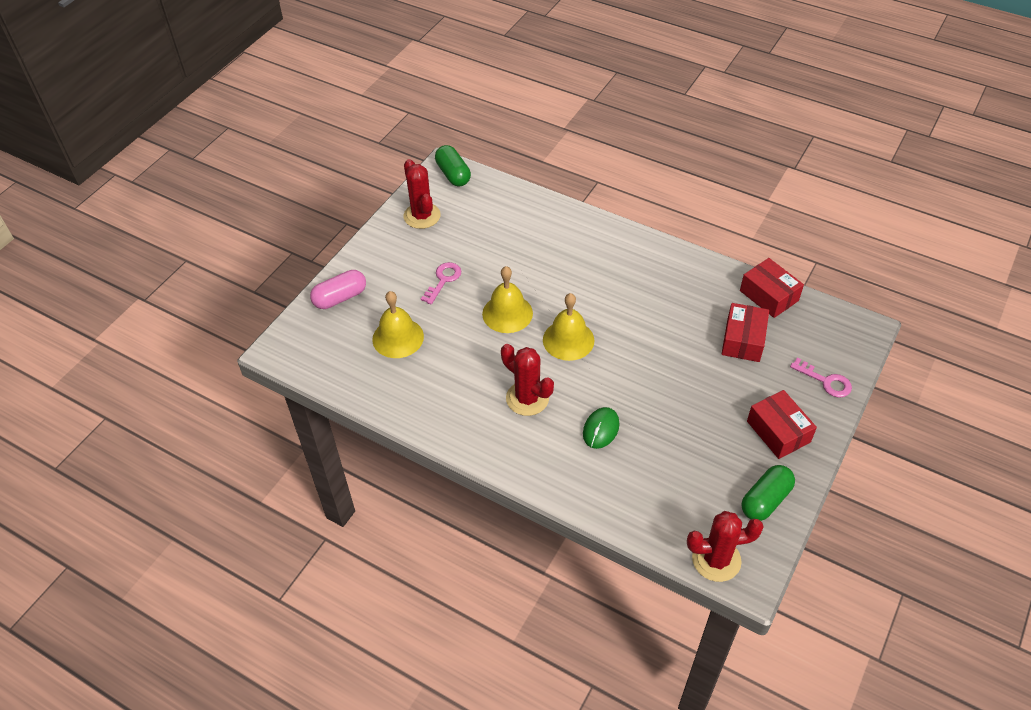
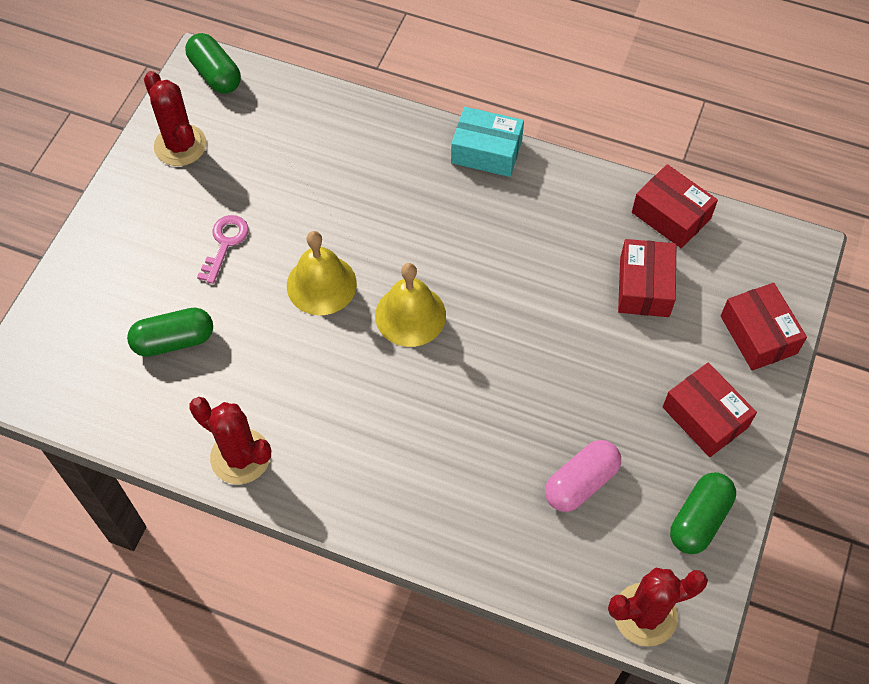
camera: 10 degrees left, 10 degrees up
pink capsule [310,270,366,309] -> pink capsule moved to [545,440,621,512]
yellow bell [372,291,424,358] -> green capsule [127,308,213,357]
red cactus [501,344,554,416] -> red cactus moved to [189,397,271,484]
green mouse [583,407,620,449] -> none
pink key [790,358,852,398] -> red box [721,283,807,370]
none -> turquoise box [451,107,524,177]

